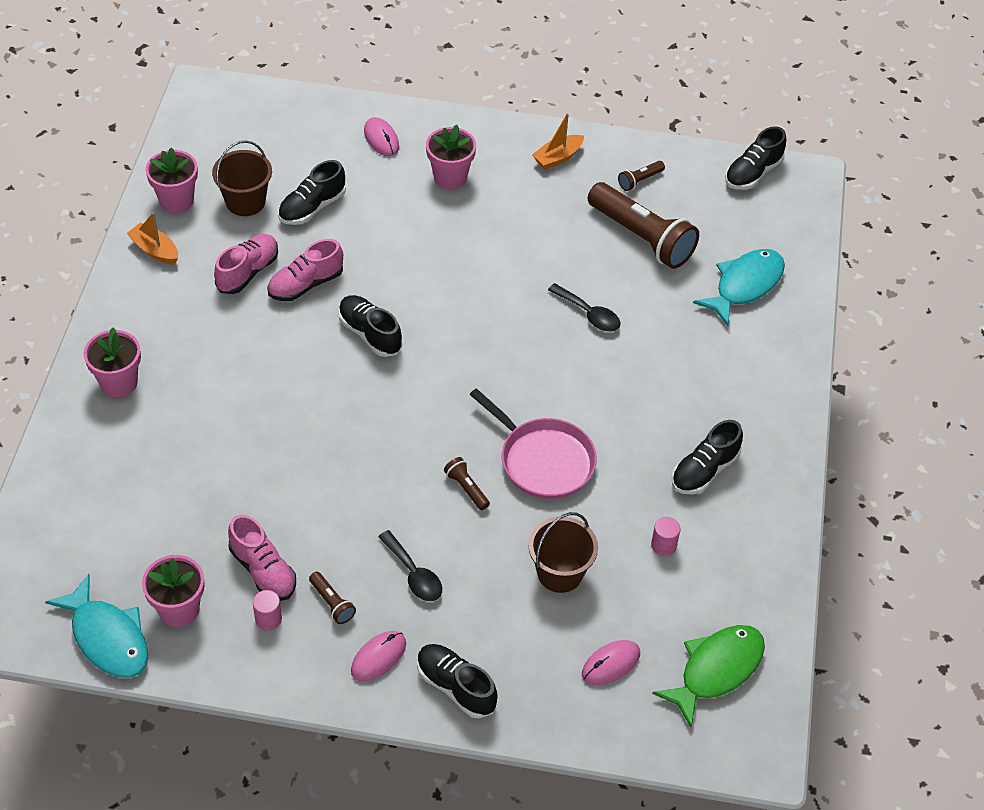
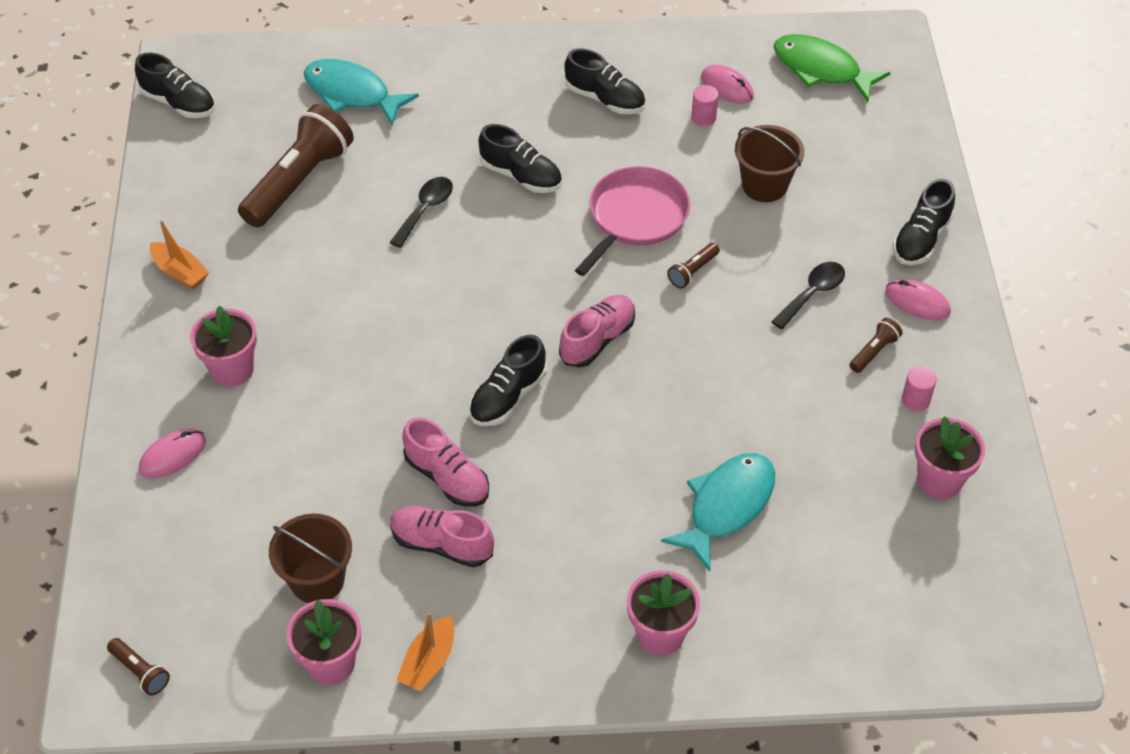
camera: 100 degrees left, 0 degrees up
turquoise fish [45,574,148,678] -> turquoise fish moved to [661,453,775,571]
pink shoe [228,515,296,601] -> pink shoe moved to [559,295,635,368]
black shoe [278,160,346,225] -> black shoe moved to [478,124,562,193]
pink mouse [582,640,640,685] -> pink mouse moved to [701,65,754,104]
brown flashlight [618,161,665,191] -> brown flashlight moved to [107,638,170,696]

